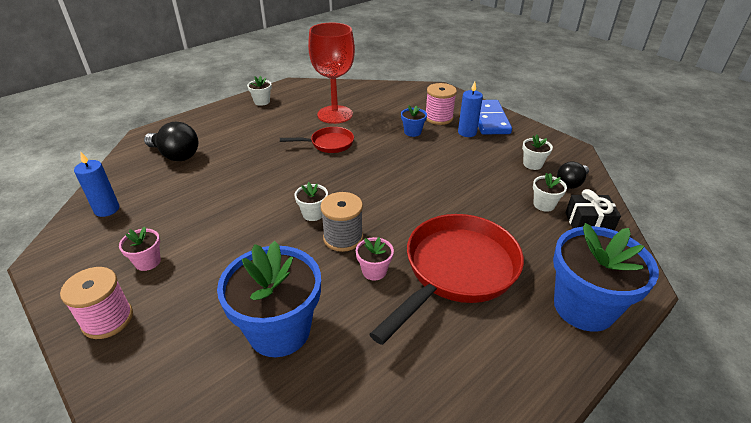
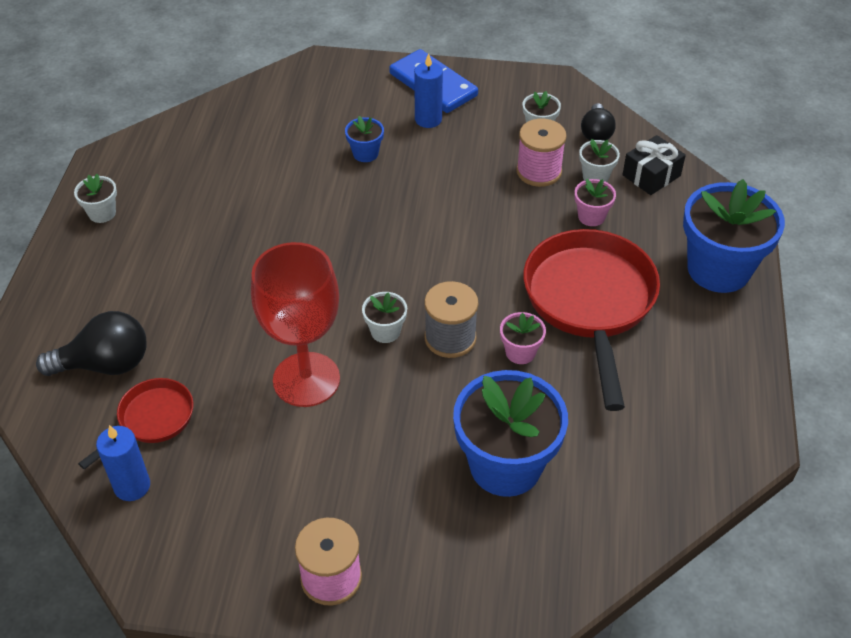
camera: 40 degrees left, 10 degrees up
pink flower pot [119,227,161,271] -> pink flower pot moved to [574,179,616,226]
red pan [280,127,354,153] -> red pan moved to [78,378,194,470]
red goblet [308,23,355,124] -> red goblet moved to [251,242,340,407]
pink spool [426,83,457,125] -> pink spool moved to [516,119,567,187]

